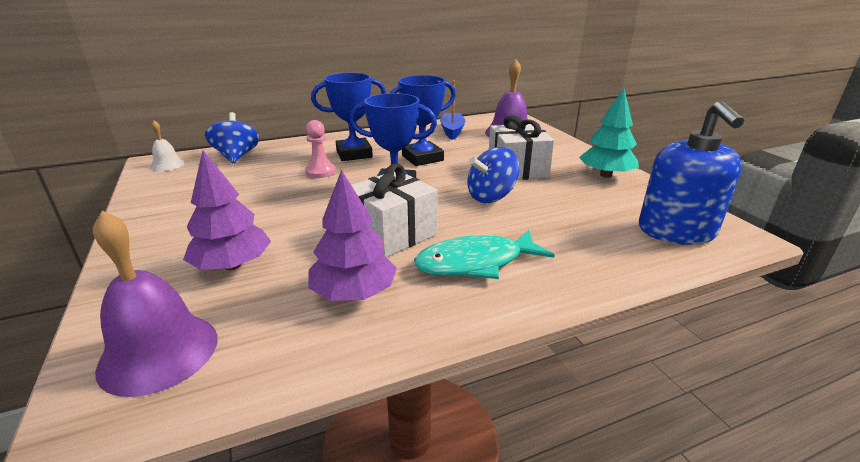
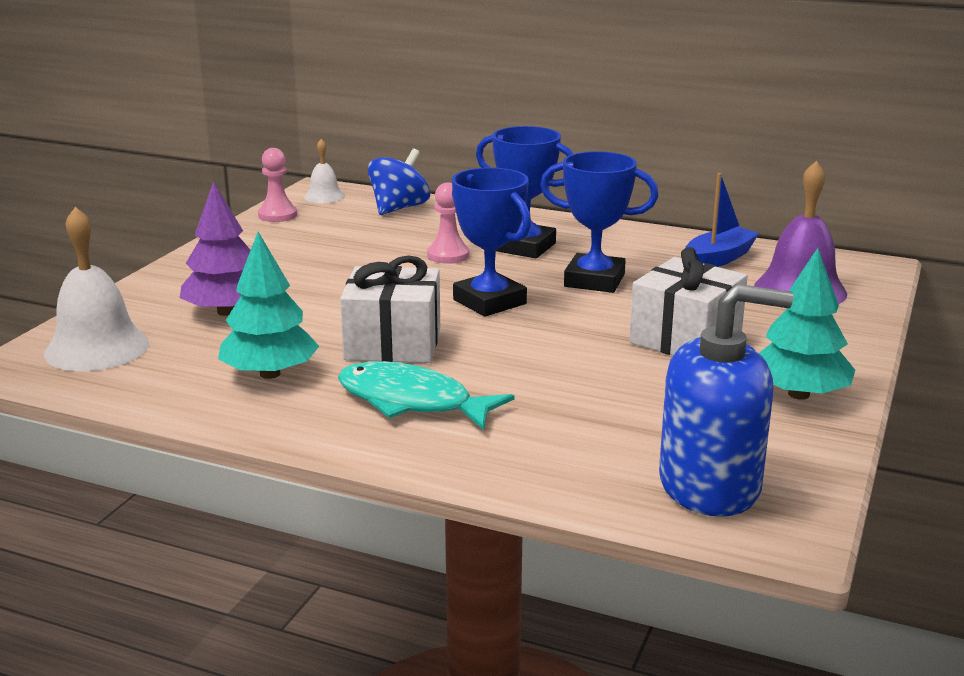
camera: 45 degrees right, 5 degrees down
purple bell [93,211,218,397] -> white bell [44,207,149,371]
purple tree [308,170,397,301] -> turquoise tree [218,232,319,379]
blue spinning top [467,147,519,203] -> none
blue soap dispenser [639,101,744,245] -> blue soap dispenser turned 135 degrees counterclockwise [659,284,793,517]
none -> pink pawn [258,148,297,222]

